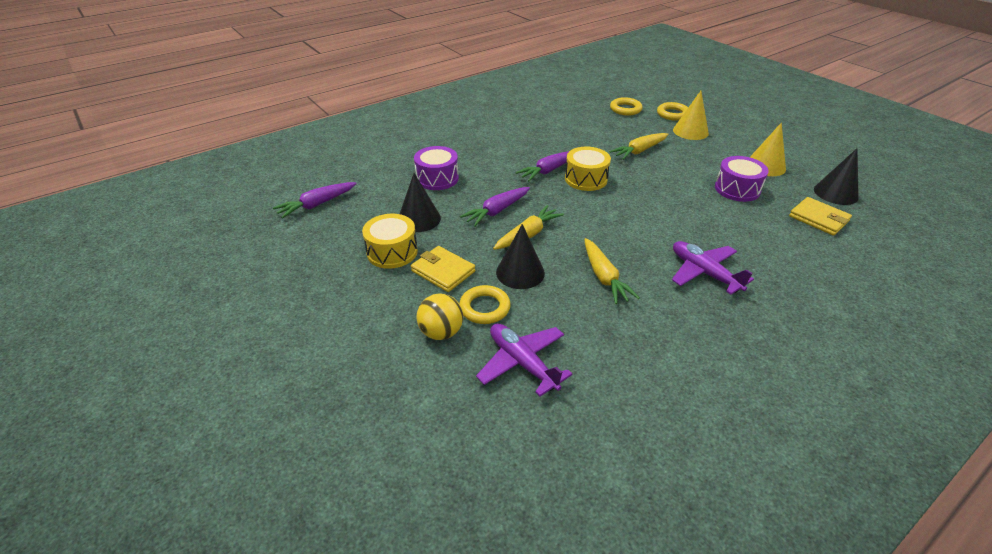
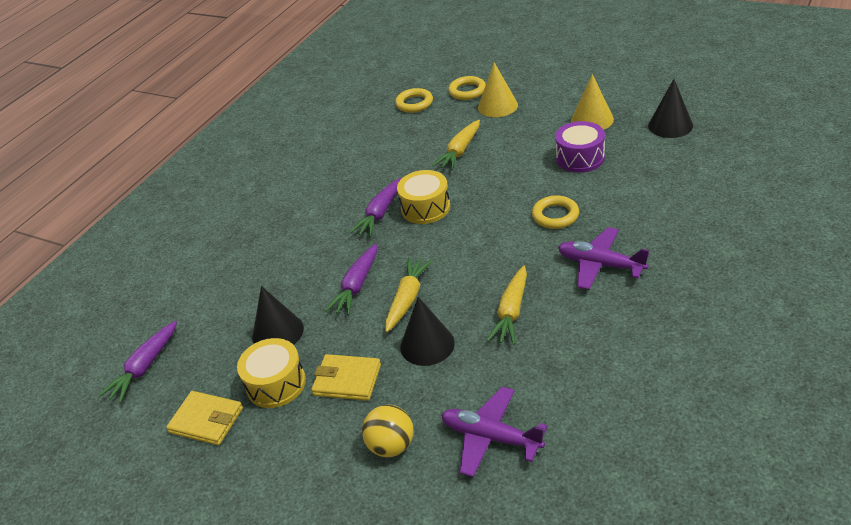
camera: 20 degrees left, 0 degrees up
purple drum [414,146,459,190] -> none
yellow ring [459,285,511,324] -> yellow ring moved to [532,195,579,229]
yellow carrot [584,238,640,304] -> yellow carrot turned 60 degrees clockwise [487,266,527,345]
yellow wallet [789,197,852,236] -> yellow wallet moved to [166,391,243,445]

